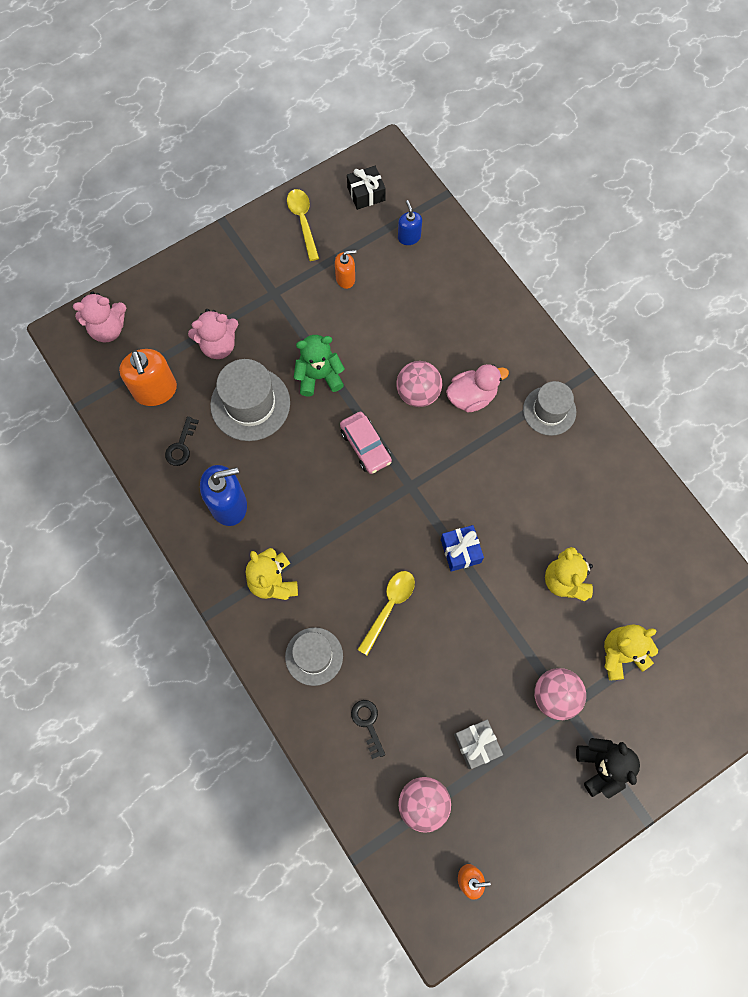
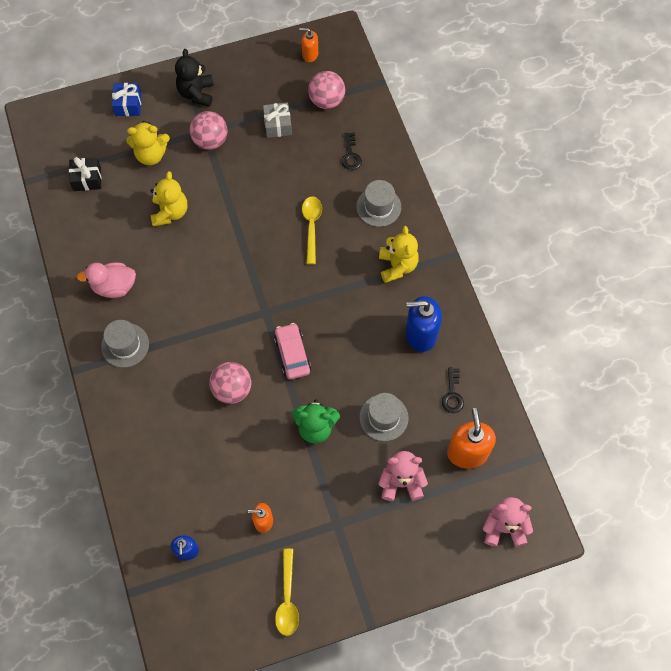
camera: 165 degrees left, 5 degrees down
black key [165,416,199,466] -> black key turned 150 degrees clockwise [442,368,464,413]
grey hat [210,359,290,441] -> grey hat [359,393,409,441], size x0.67
black gift [347,166,386,210] -> black gift moved to [69,157,101,191]
yellow spoon [357,571,415,656] -> yellow spoon turned 135 degrees clockwise [302,196,322,265]
blue gift [441,525,484,572] -> blue gift moved to [112,83,141,116]
pink duck [446,364,509,413] -> pink duck moved to [77,262,136,298]

